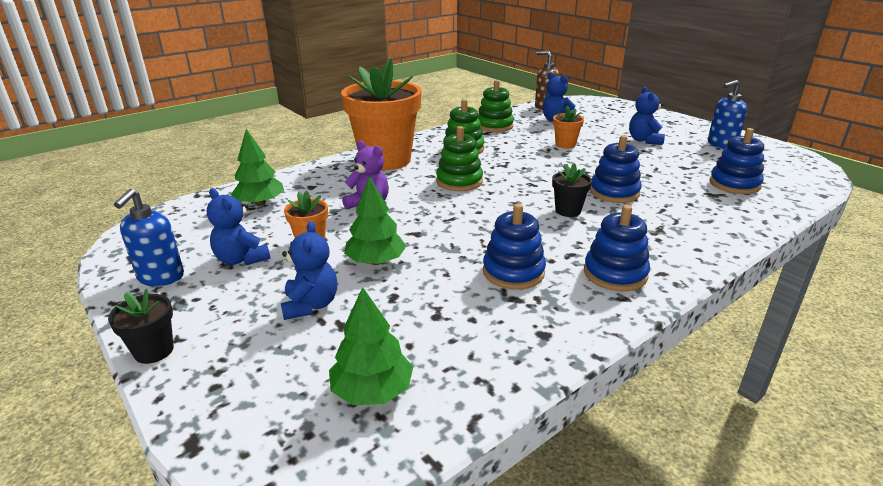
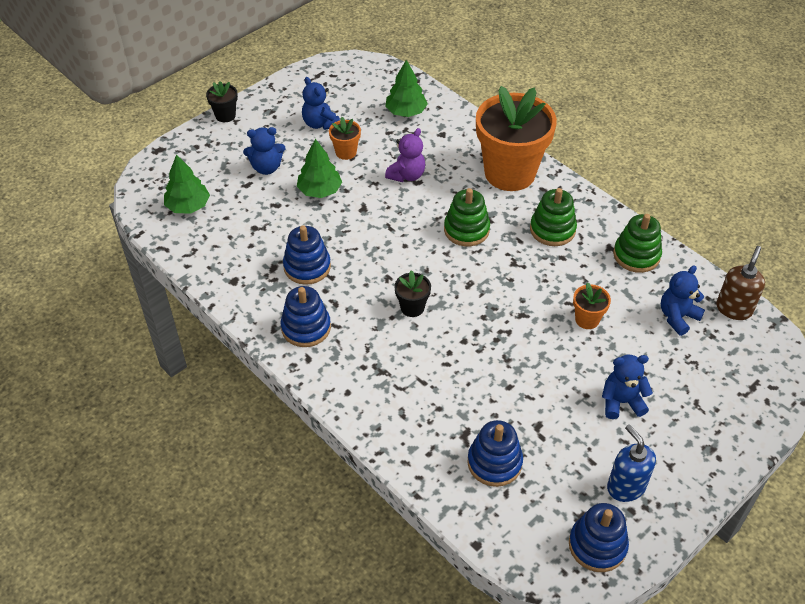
camera: 85 degrees right, 20 degrees up
blue soap dispenser [114,189,184,286] -> none
blue teddy bear [207,188,270,265] -> blue teddy bear turned 75 degrees counterclockwise [302,77,340,130]
blue stacking toy [590,135,642,203] -> blue stacking toy moved to [569,503,629,572]

